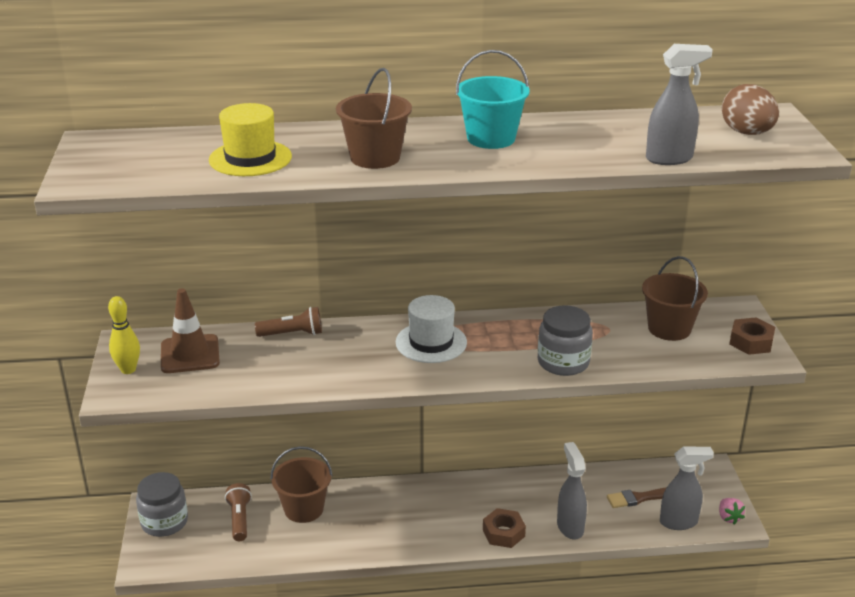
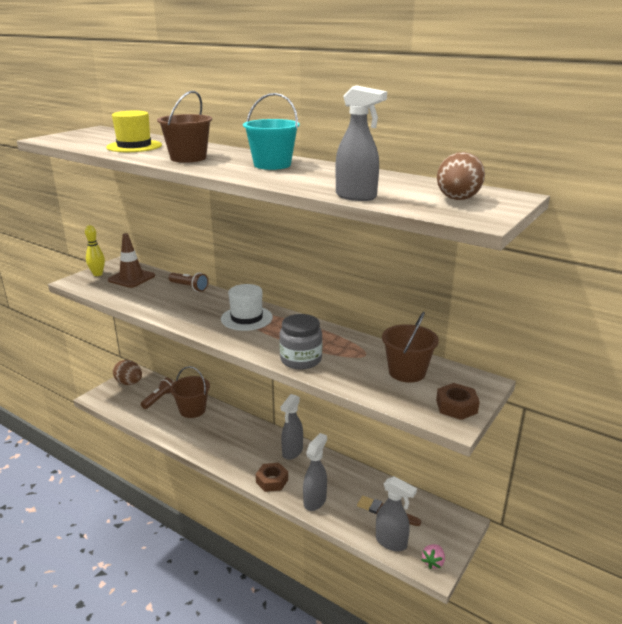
camera: 40 degrees right, 5 degrees down
grey jar [136,472,188,537] -> brown egg [113,360,142,385]
none -> grey spray bottle [281,394,303,460]

